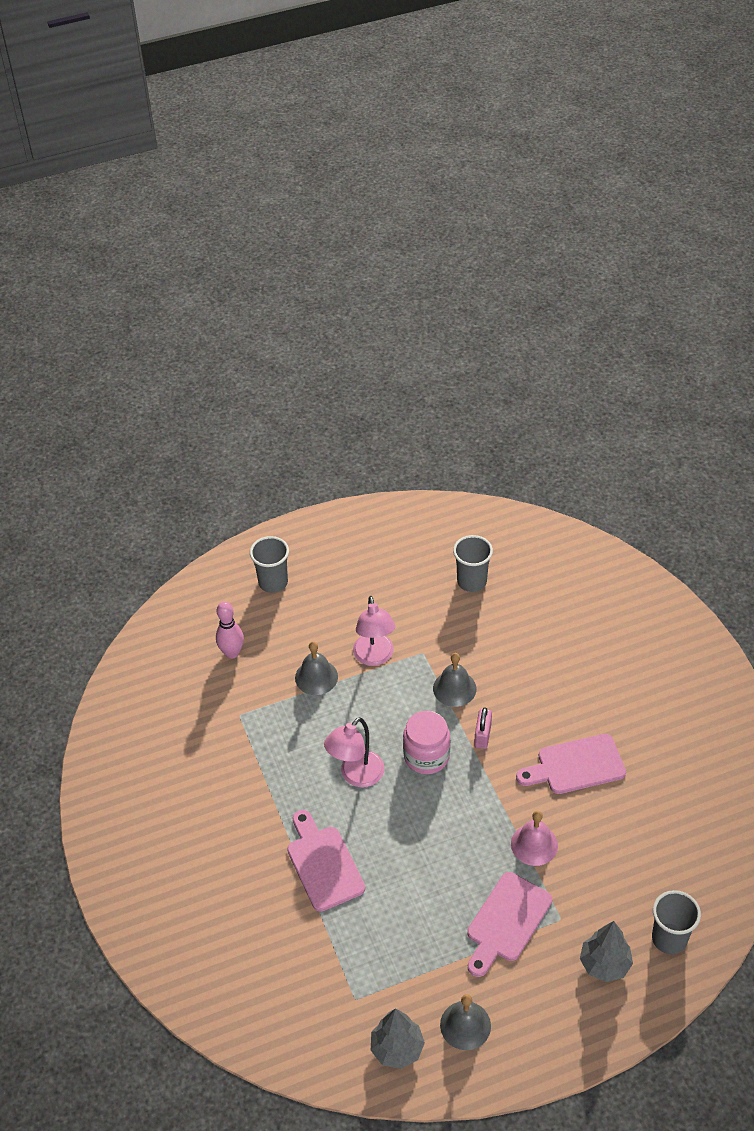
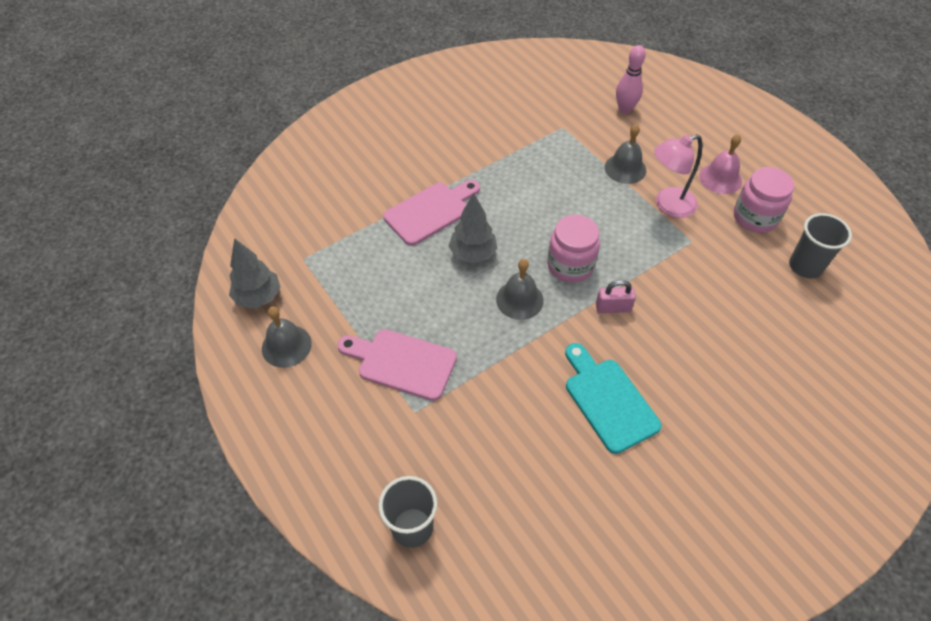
camera: 75 degrees right, 5 degrees up
grey cup [250,536,289,593] -> none
pink lamp [324,717,384,787] -> none
grey bell [433,653,476,707] -> grey bell moved to [496,259,544,320]
pink bell [511,811,558,866] -> pink bell moved to [699,134,742,194]
pink cutting board [516,734,626,794] -> turquoise cutting board [565,343,662,454]
grey tree [580,921,633,982] -> grey tree moved to [449,193,497,263]
none -> pink jar [734,167,794,233]

